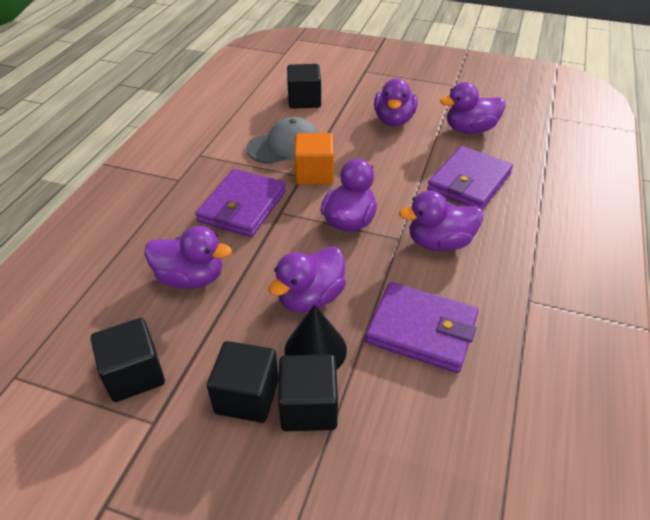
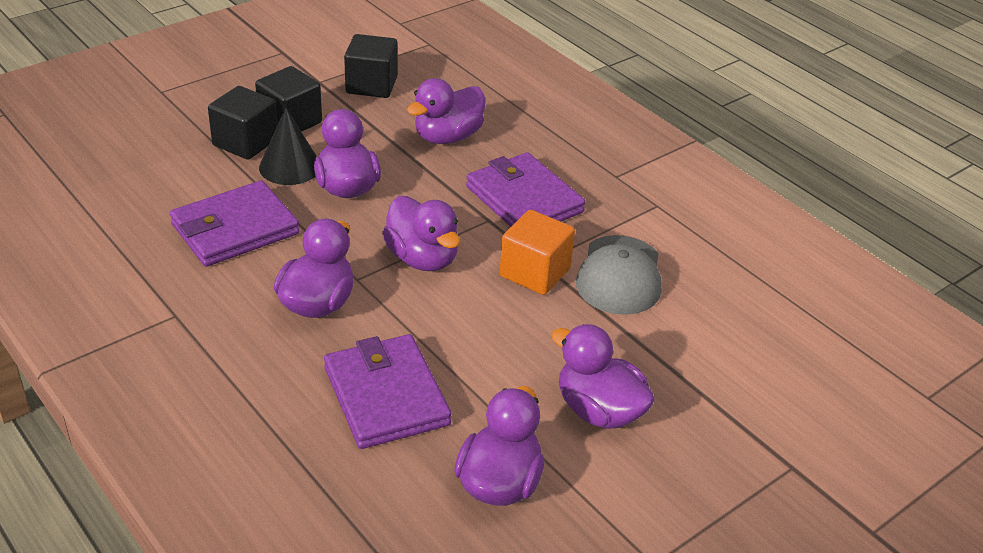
camera: 120 degrees right, 5 degrees down
black cube [287,64,321,109] -> none

